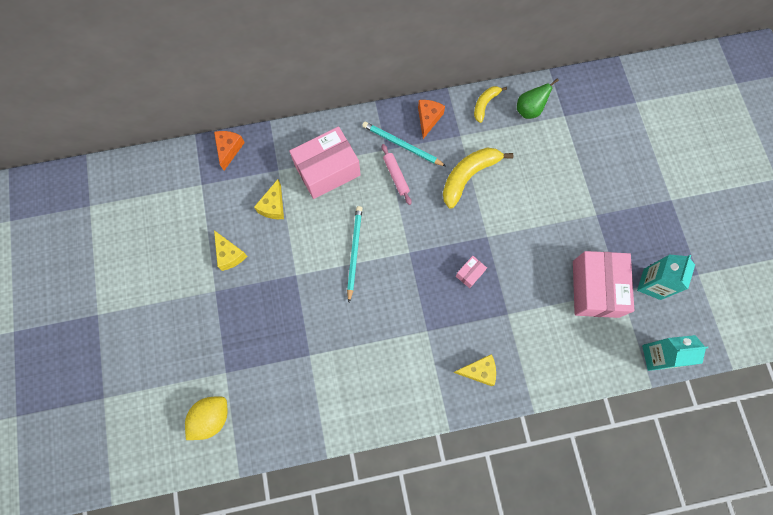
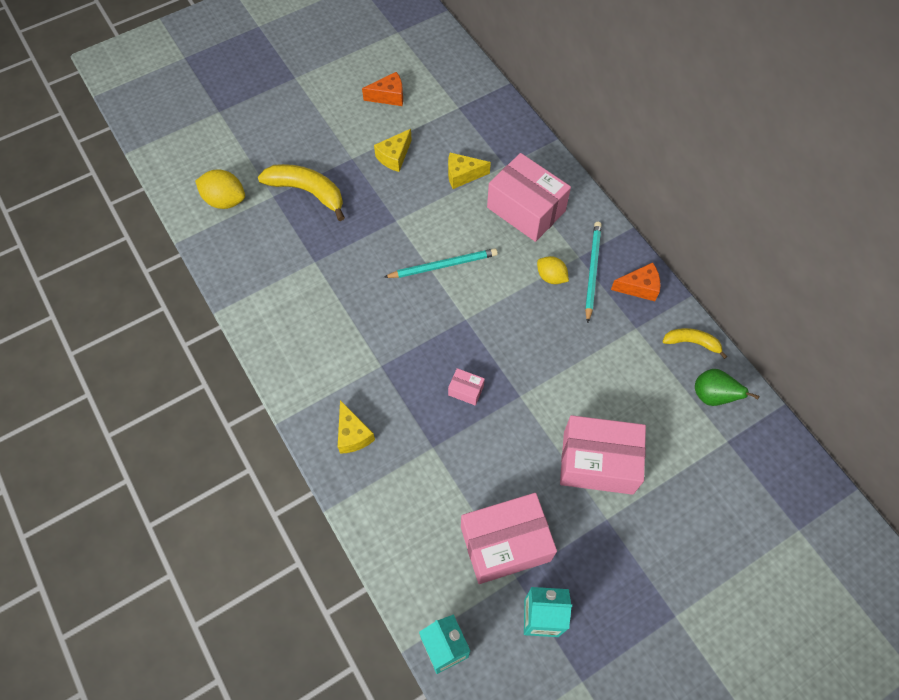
camera: 70 degrees right, 10 degrees down
orange cheese [214,131,245,171] -> orange cheese moved to [362,72,403,106]
pink rolling pin [382,144,412,205] -> yellow lemon [537,256,569,284]
yellow banana [443,148,513,209] -> yellow banana moved to [258,164,345,221]
none -> pink box [560,415,646,495]

